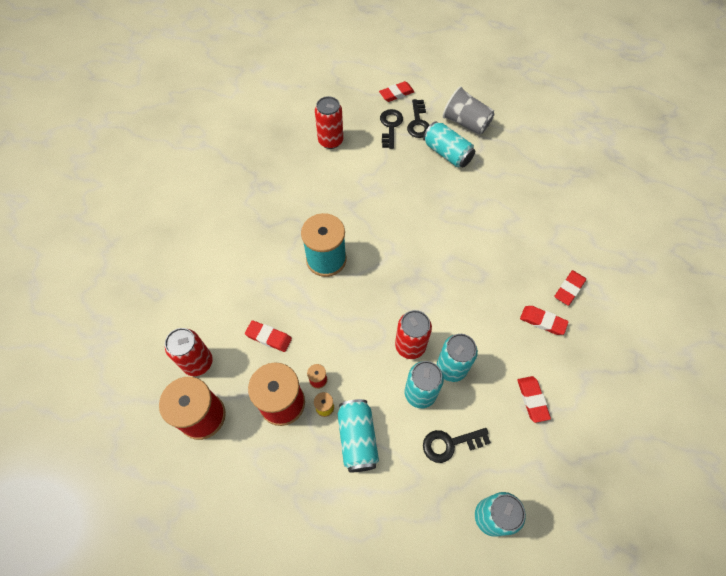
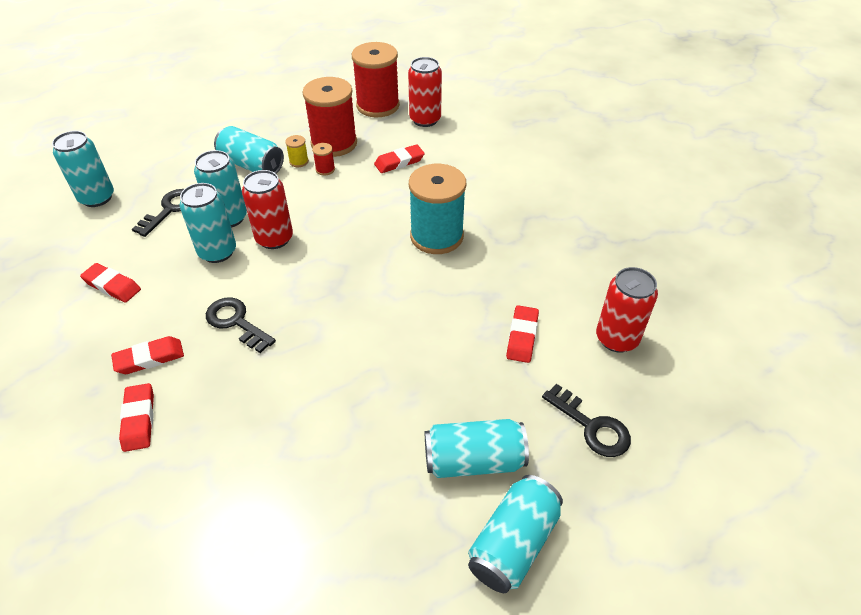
camera: 130 degrees right, 15 degrees down
red eraser [379,81,415,102] -> red eraser moved to [506,305,539,363]
black key [407,99,430,138] -> black key moved to [206,297,276,353]
grey cup [443,87,494,135] -> turquoise can [468,475,563,593]

